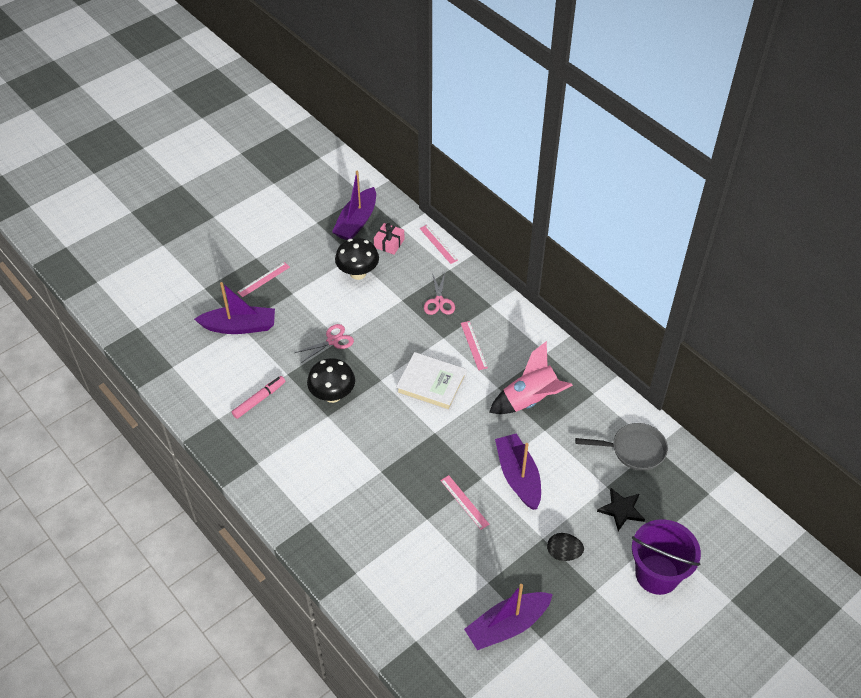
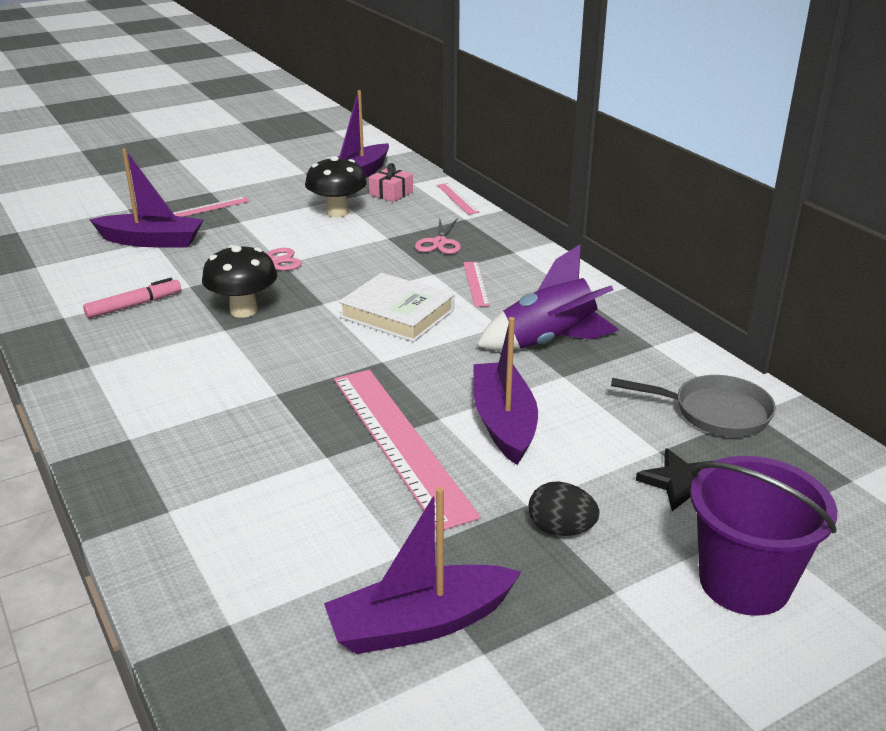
camera: 10 degrees right, 20 degrees down
pink ruler [440,475,489,530] -> pink ruler [334,370,481,530], size x2.23
pink rocket [489,341,573,414] -> purple rocket [476,244,619,351]

